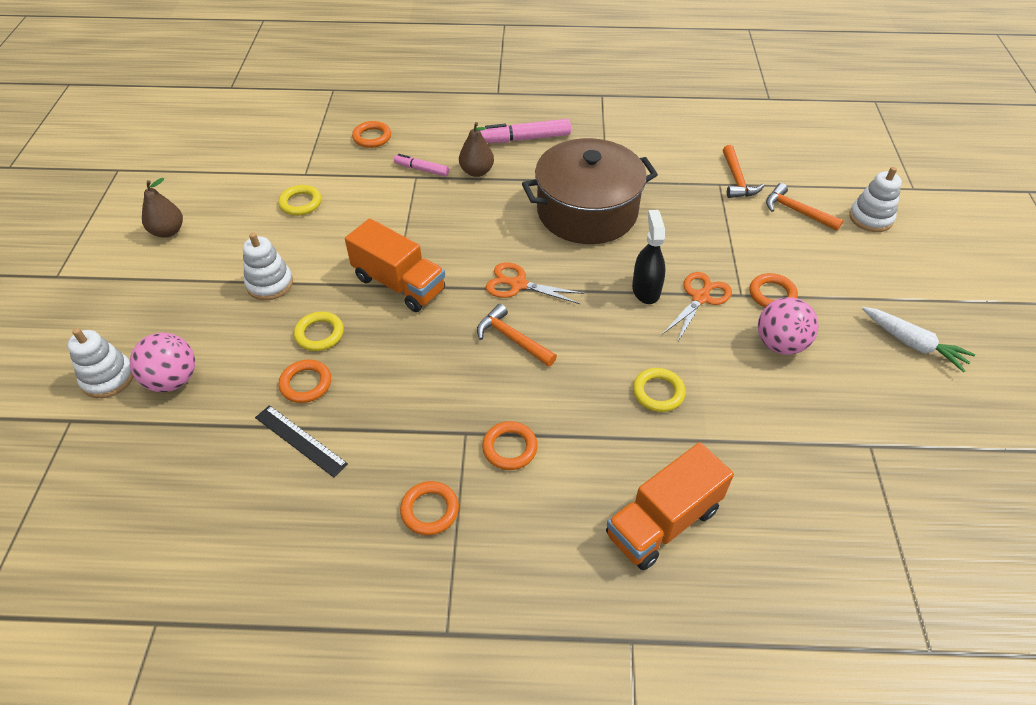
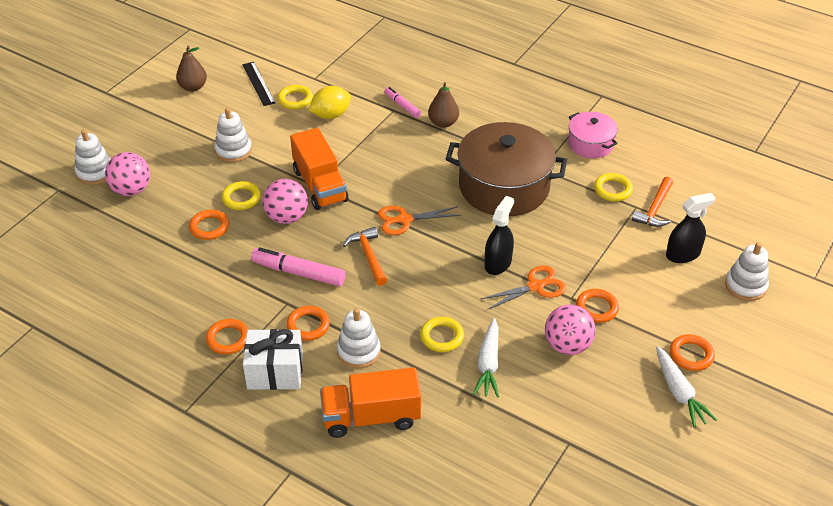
camera: 30 degrees right, 5 degrees down
black ruler [255,405,348,477] -> black ruler moved to [242,62,275,106]
orange ring [352,121,391,148] -> orange ring moved to [670,334,715,371]
pink marker [480,119,571,143] -> pink marker moved to [251,247,346,286]
orange scissors [486,262,584,304] -> orange scissors turned 60 degrees counterclockwise [378,206,461,235]
orange hammer [766,183,843,231] -> black spray bottle [666,193,716,263]
none -> white gift [243,329,303,390]
none -> pink ball [263,179,308,224]
none -> yellow lemon [309,86,351,119]
none -> white stacking toy [337,308,381,368]
none -> white carrot [473,318,499,398]
none -> pink pot [568,112,618,158]
none -> yellow ring [594,173,633,201]

